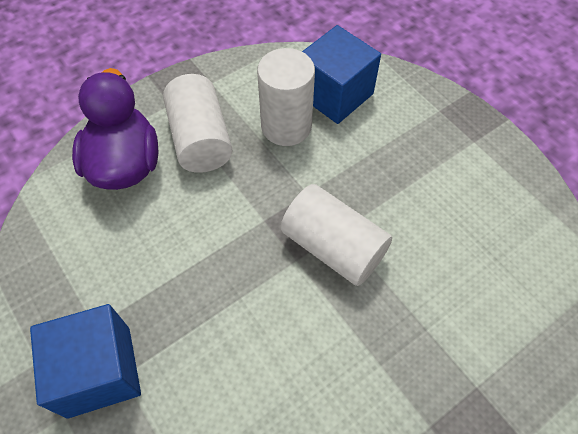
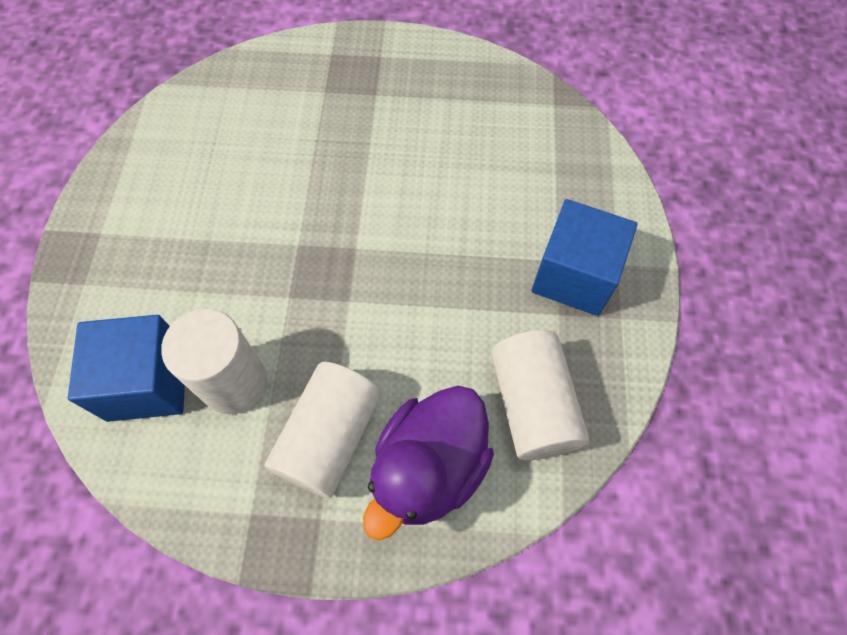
camera: 140 degrees left, 5 degrees up
white cylinder [281,184,392,286] -> white cylinder moved to [491,330,589,460]

